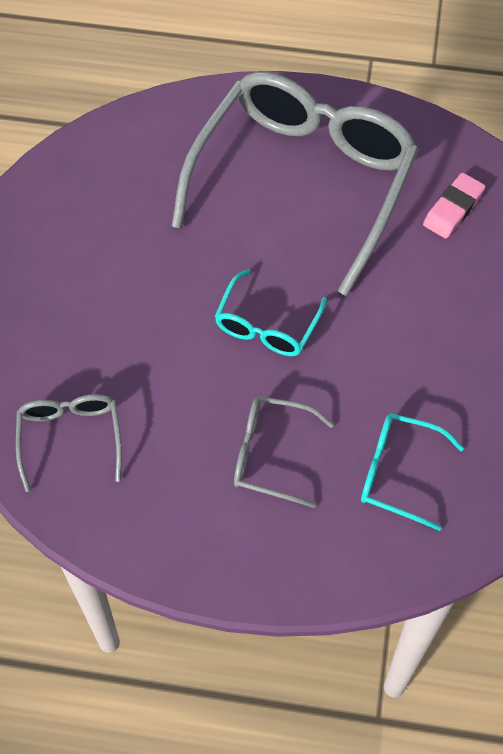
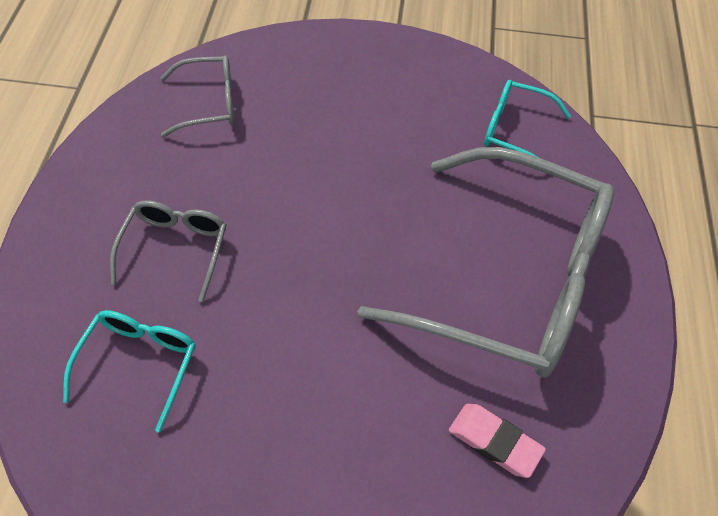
camera: 85 degrees right, 5 degrees down
turquoise glasses [215,269,327,356] -> turquoise glasses moved to [484,80,571,158]

